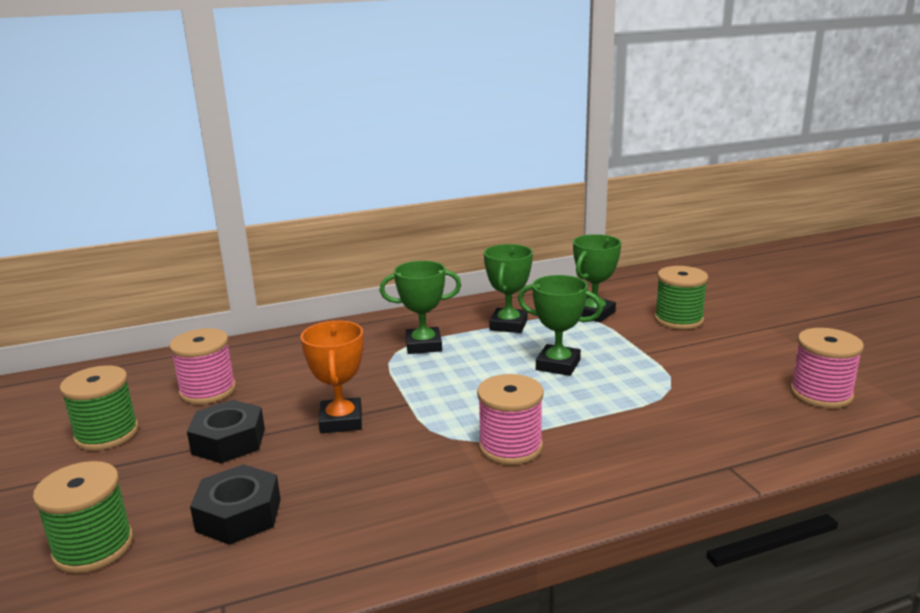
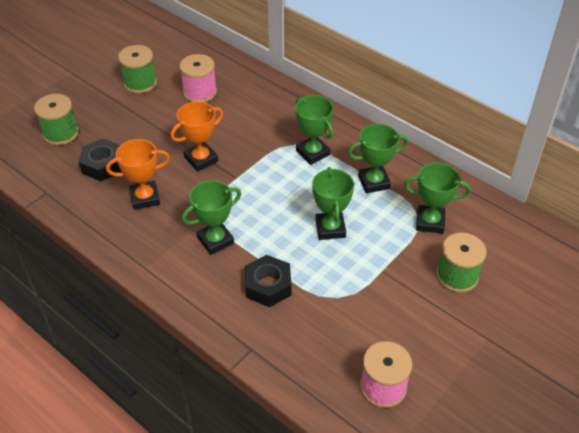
camera: 60 degrees right, 25 degrees up
black nut [187,400,265,463] -> black nut moved to [245,255,291,307]
pink spool [477,374,544,465] -> green trophy [182,180,241,255]
none -> orange trophy [106,139,170,210]

